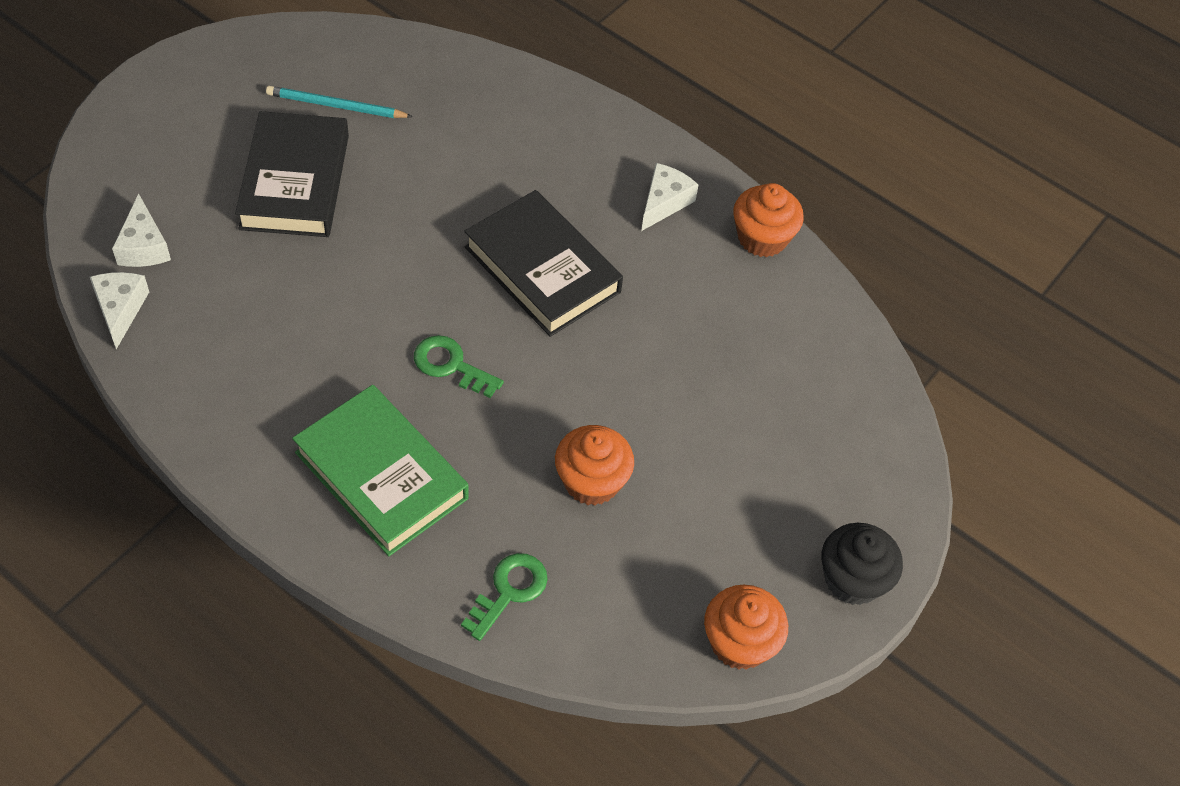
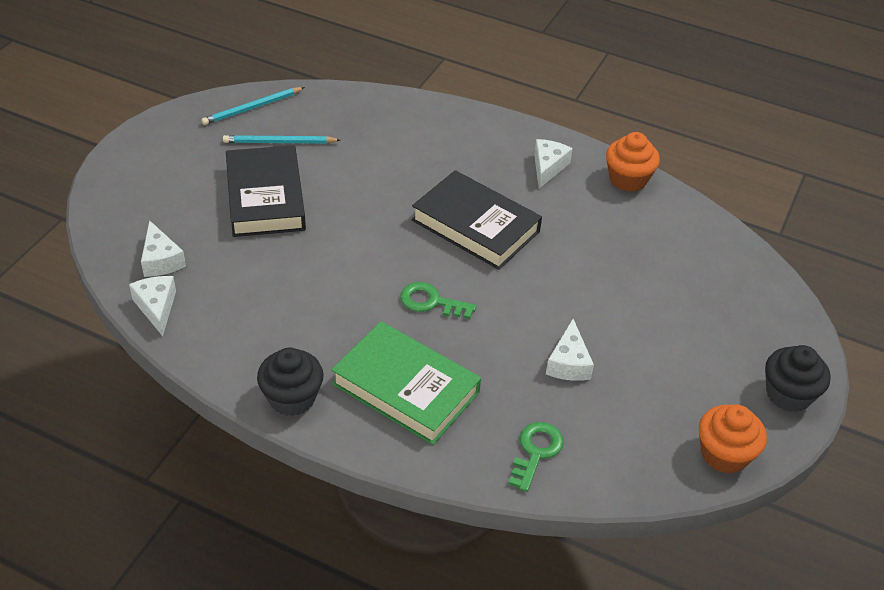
camera: 10 degrees left, 10 degrees down
orange cupcake [555,425,634,506] -> white cheese [546,319,594,381]
none -> turquoise pencil [201,87,305,125]
none -> black cupcake [257,347,324,416]

